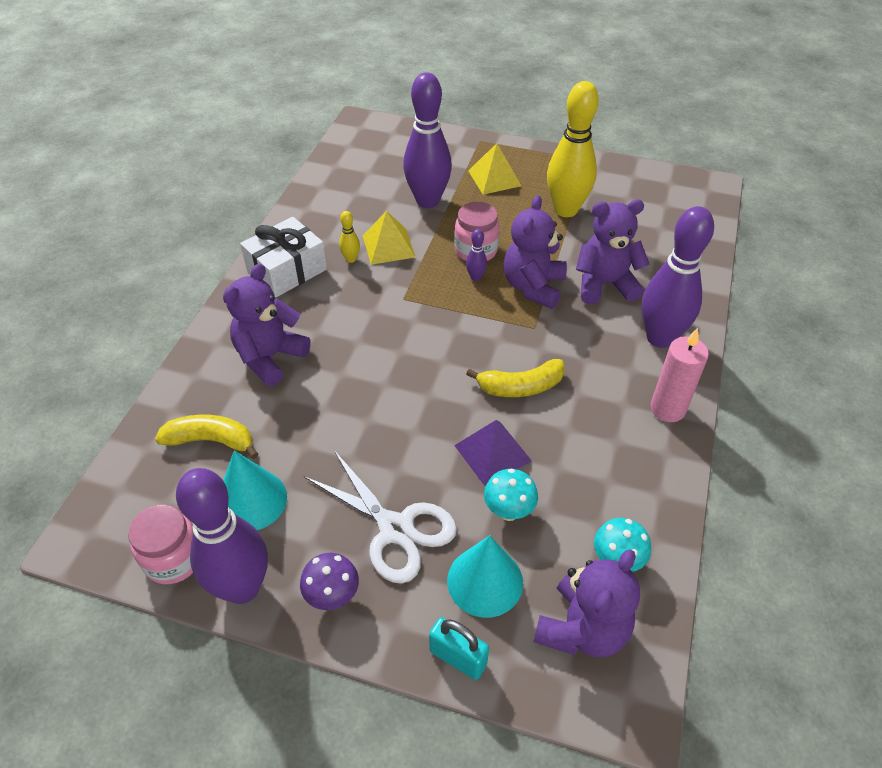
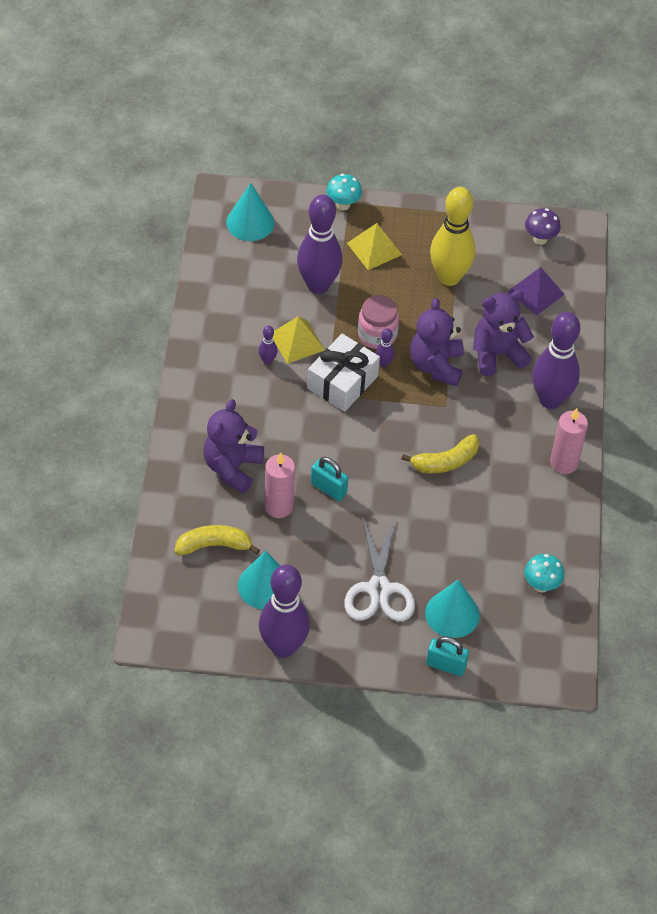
camera: 15 degrees left, 5 degrees up
pink jar [128,504,193,584] -> none
white gift [240,217,327,297] -> white gift moved to [307,334,380,412]
purple mushroom [300,553,359,610] -> purple mushroom moved to [525,208,561,245]
white scissors [304,450,457,583] -> white scissors turned 60 degrees clockwise [344,516,415,621]
yellow bowling pin [339,211,360,263] -> purple bowling pin [259,326,277,365]
purple pyramid [454,420,532,486] -> purple pyramid moved to [507,267,565,315]
turquoise mushroom [484,469,538,521] -> turquoise mushroom moved to [327,174,362,210]
purple teddy bear [533,549,640,657] -> none
none -> turquoise cone [226,183,274,241]
none -> pink candle [265,453,295,518]
none -> turquoise padlock [311,457,348,501]

